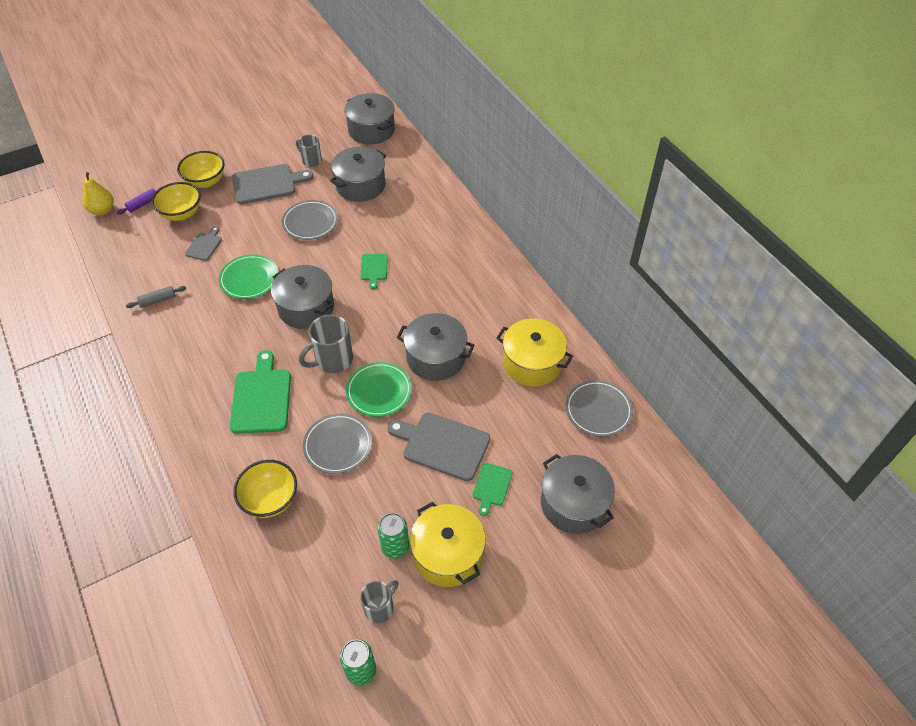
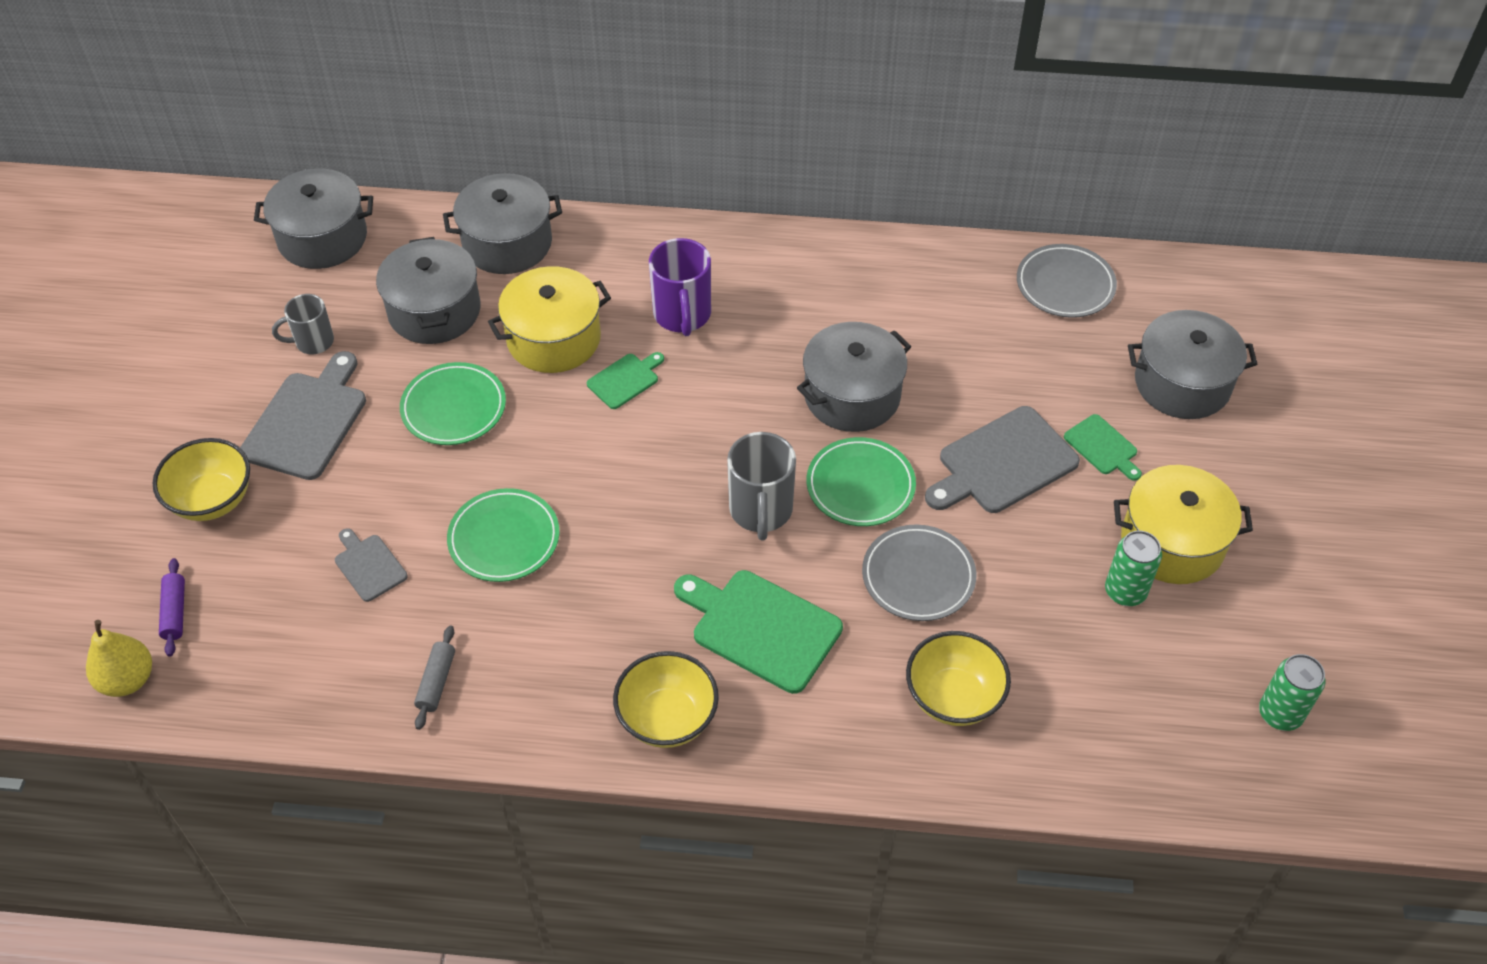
camera: 55 degrees left, 0 degrees up
yellow bowl [151,182,201,221] -> yellow bowl moved to [613,651,719,748]
grey pot [271,265,334,329] -> grey pot moved to [443,173,562,274]
grey plate [282,200,338,240] -> green plate [400,362,506,445]
green cutting board [360,254,388,289] -> green cutting board turned 75 degrees counterclockwise [587,352,664,409]
grey mug [360,580,399,623] -> none
yellow pot [496,319,573,387] -> yellow pot moved to [488,266,611,373]
none -> purple mug [649,238,711,336]

